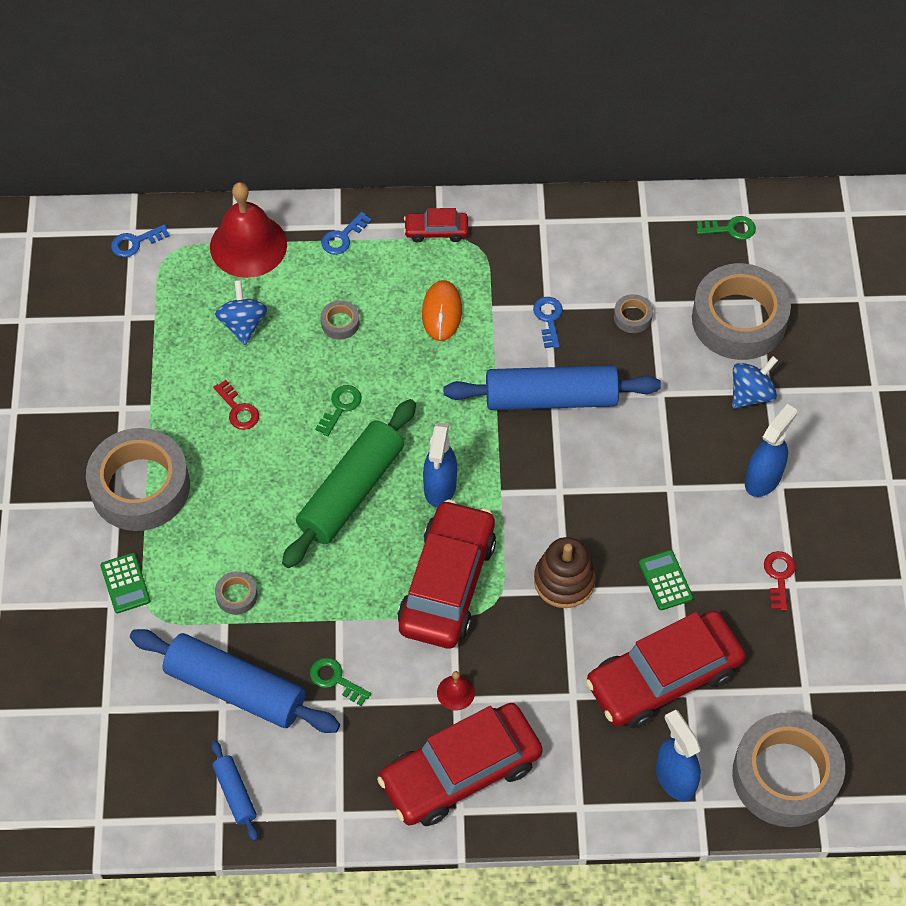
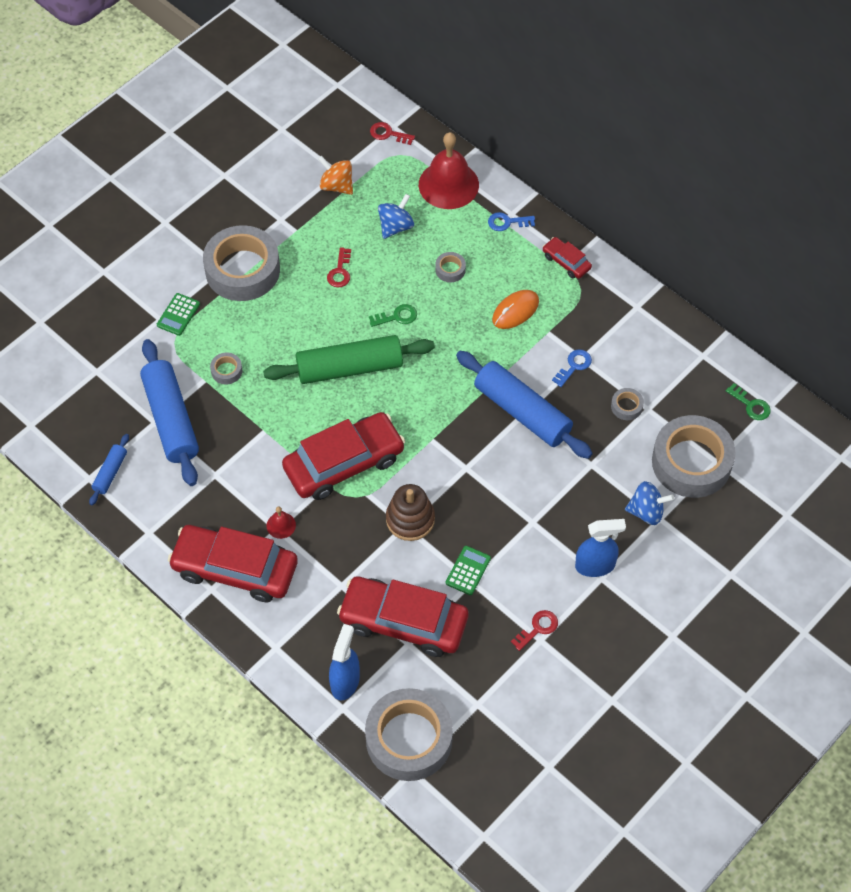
camera: 45 degrees right, 0 degrees up
blue key [111,224,170,257] -> red key [370,122,415,145]
green key [310,658,371,706] -> none
blue spray bottle [423,423,457,507] -> none
none -> orange spinning top [318,156,353,195]

